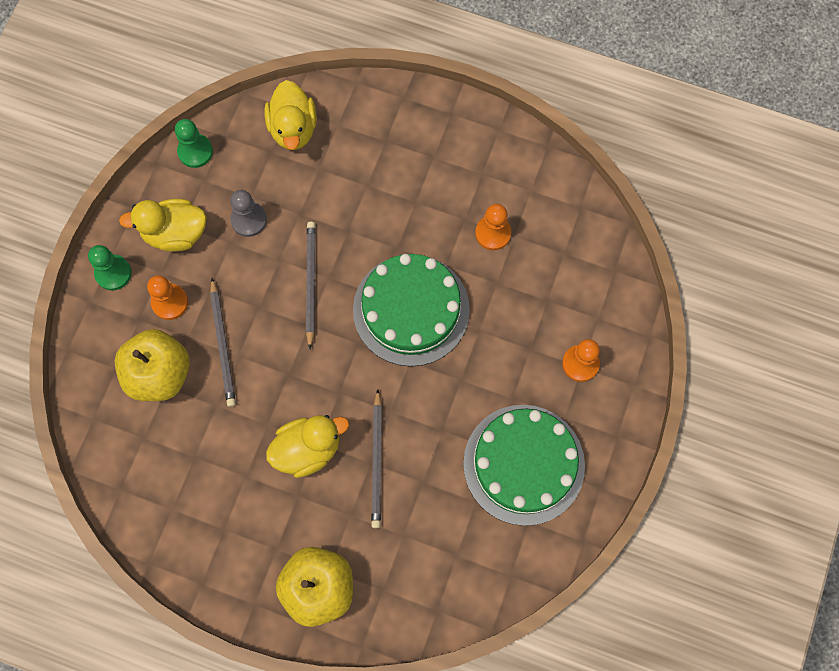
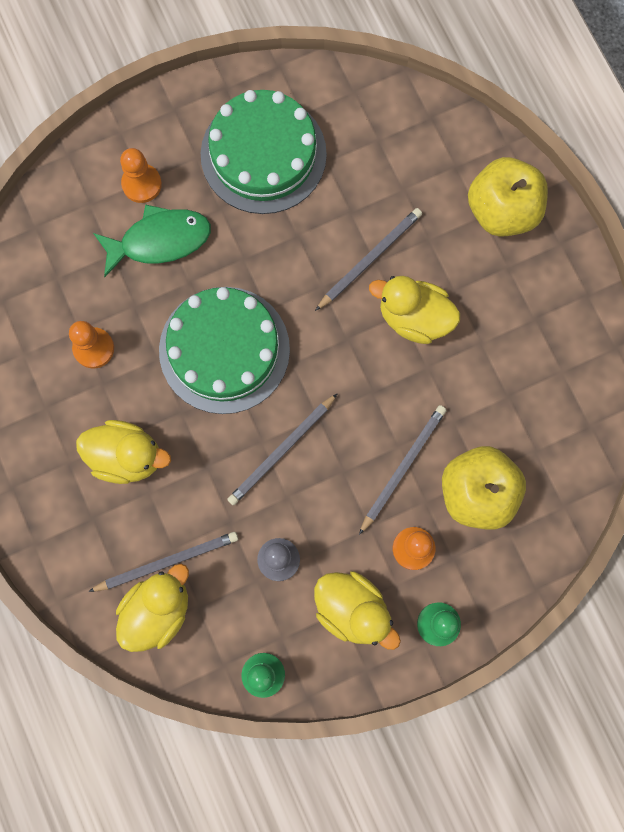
camera: 135 degrees left, 5 degrees up
none -> yellow duck [76,420,171,484]
none -> grey pencil [88,532,238,592]
none -> green fish [93,204,211,277]

